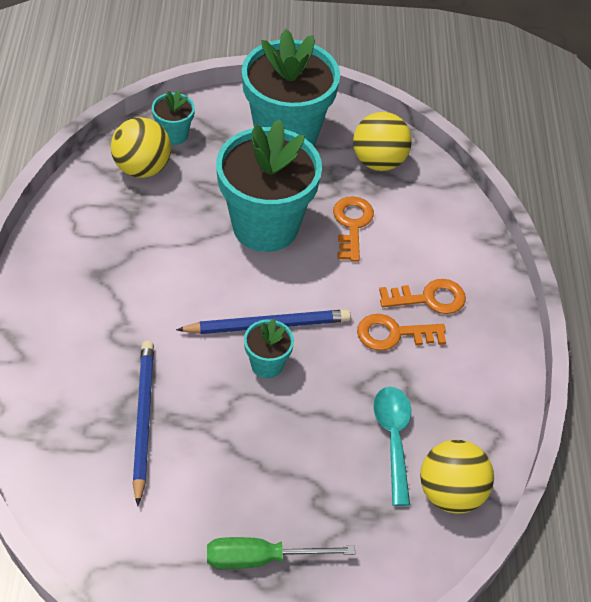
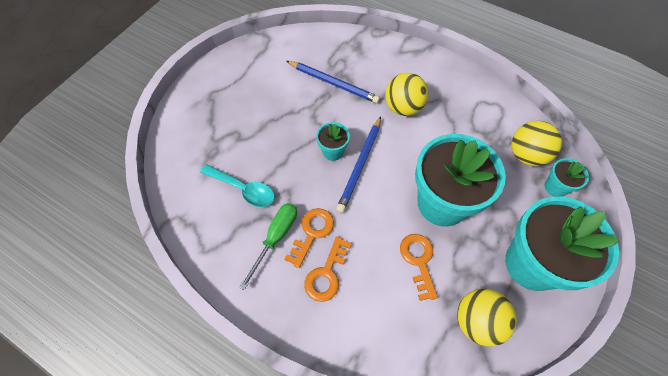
camera: 125 degrees right, 10 degrees up
green screwdriver [207,537,355,569] -> green screwdriver moved to [239,203,297,290]
orange key [333,196,374,262] -> orange key turned 135 degrees counterclockwise [400,234,438,301]
yellow ball [420,440,494,513] -> yellow ball moved to [385,73,428,116]

